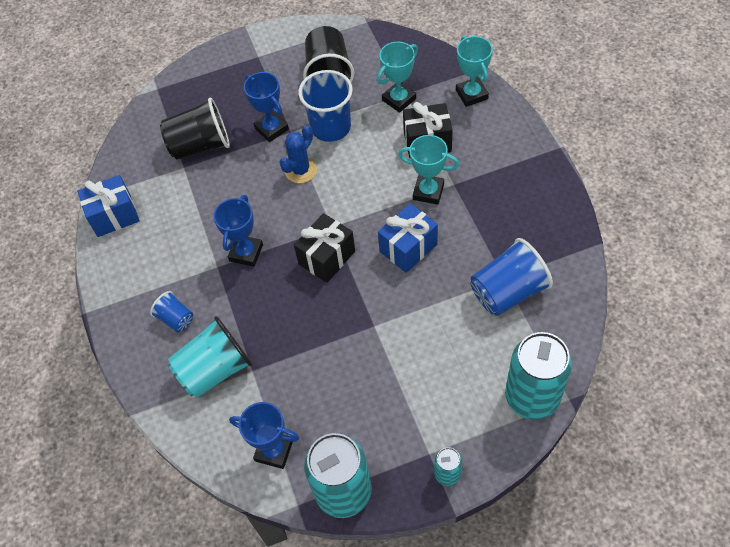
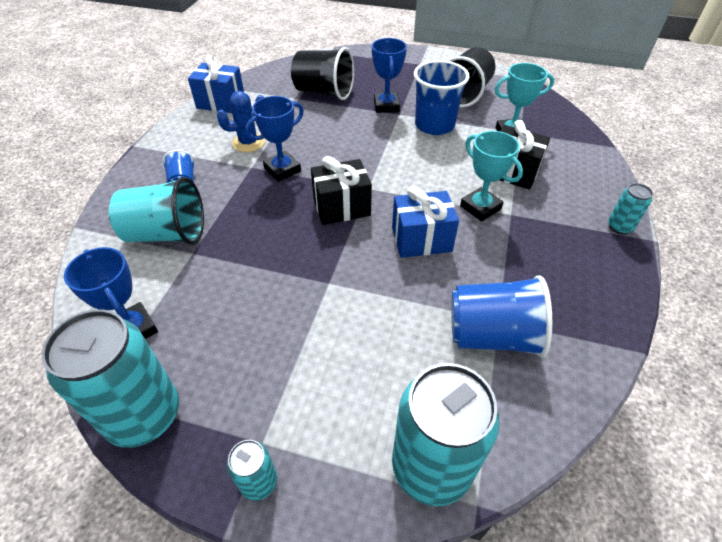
camera: 30 degrees right, 10 degrees down
blue cactus [280,126,317,183] -> blue cactus moved to [217,91,265,152]
turquoise trophy [456,36,493,107] -> none
none -> turquoise can [608,183,653,235]

